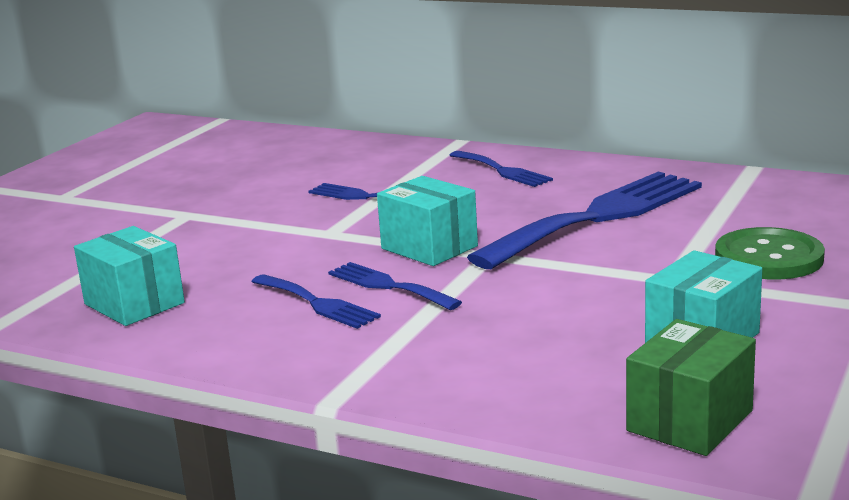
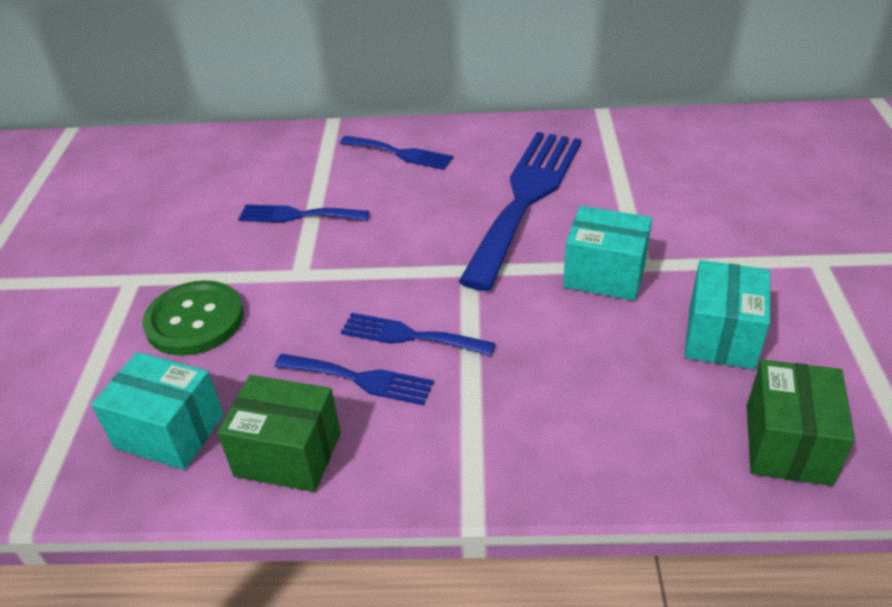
camera: 25 degrees left, 20 degrees up
turquoise box [377,176,478,266] -> turquoise box moved to [563,206,652,301]
green button [715,227,825,279] -> green button moved to [142,280,244,356]
none -> green box [217,375,341,492]

